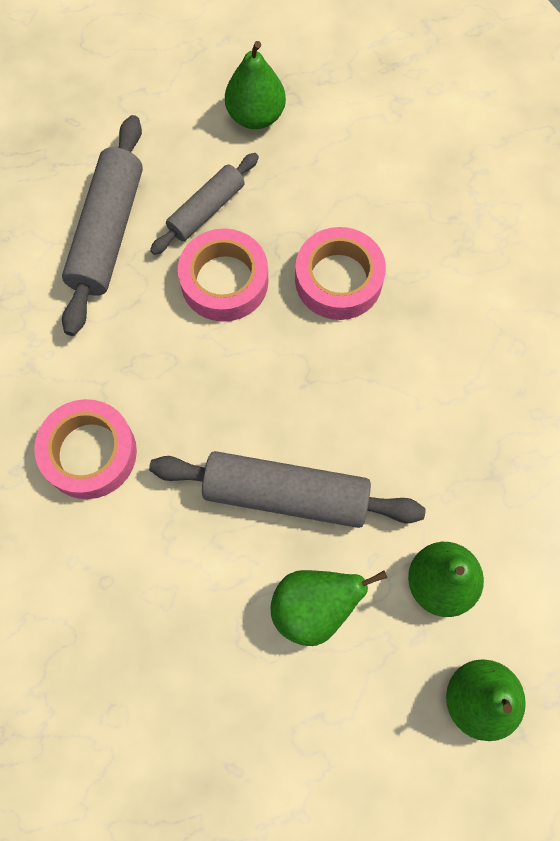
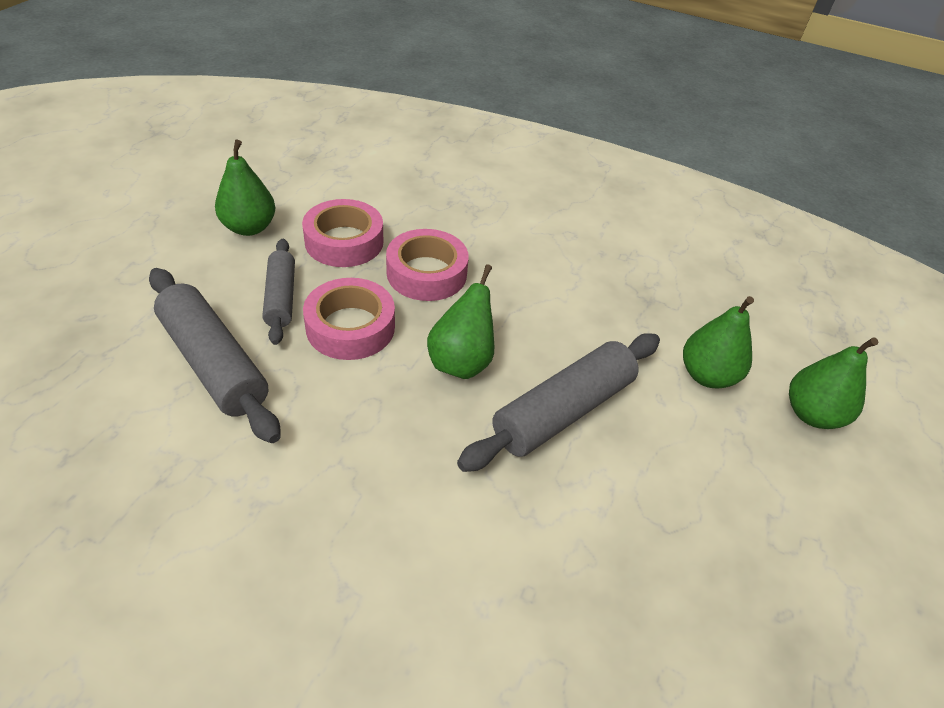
camera: 55 degrees left, 25 degrees down
pink tape [34,399,137,499] -> pink tape moved to [302,199,383,267]
green pear [271,570,388,646] -> green pear moved to [427,264,494,379]

